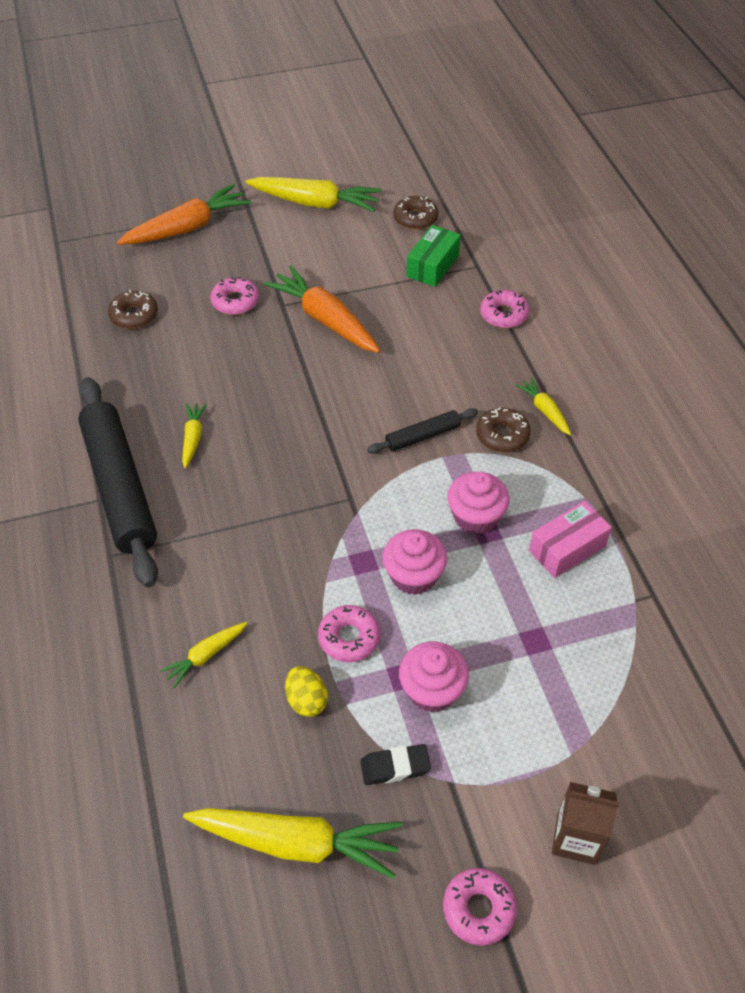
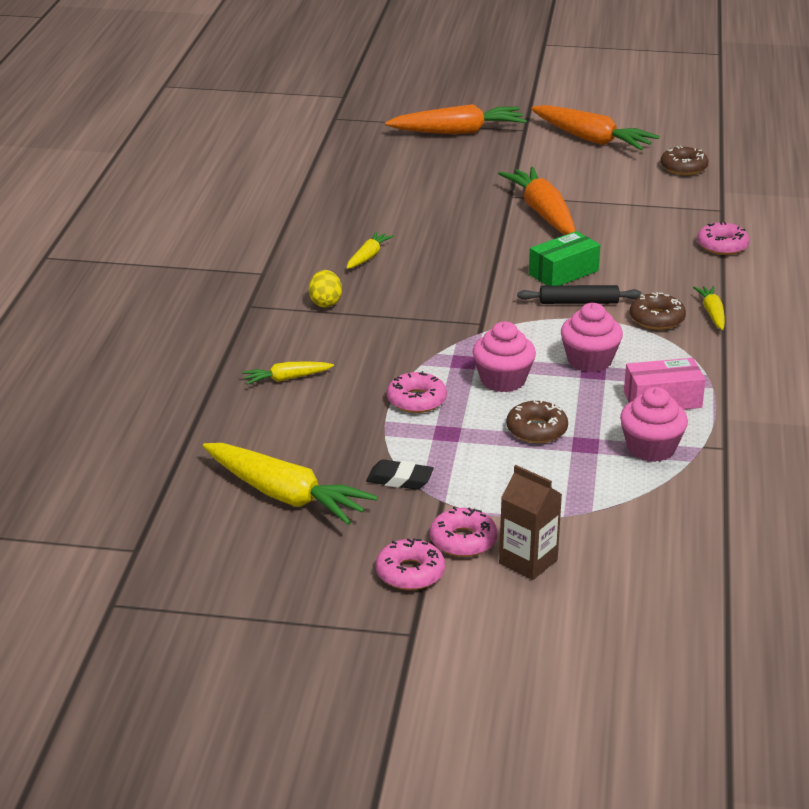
camera: 25 degrees right, 20 degrees down
black rolling pin [78,377,158,588] -> none
brown donut [108,290,158,329] -> brown donut moved to [506,399,568,443]
pink donut [210,277,259,315] -> pink donut moved to [430,507,498,557]
yellow carrot [246,177,382,212] -> orange carrot [531,105,660,150]
yellow egg [285,666,328,717] -> yellow egg moved to [309,270,342,308]
pink cupcake [399,642,469,713] -> pink cupcake moved to [620,387,688,462]
green box [407,225,461,287] -> green box moved to [529,231,600,286]

